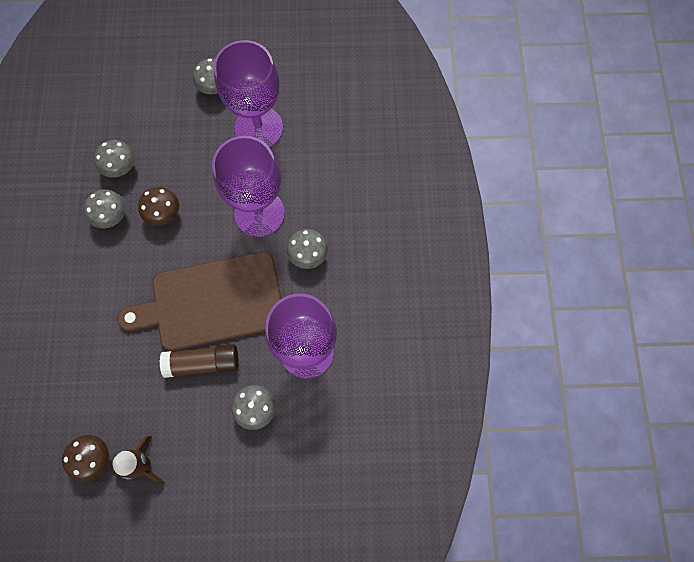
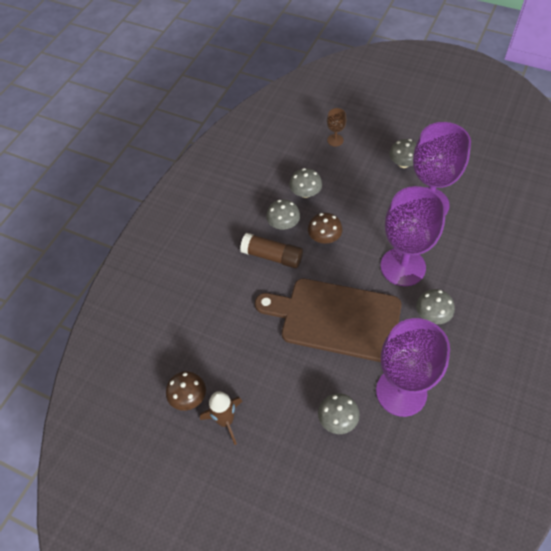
camera: 30 degrees right, 15 degrees down
brown glue stick [160,344,239,378] -> brown glue stick moved to [240,233,303,268]
none -> brown goblet [327,108,346,147]

